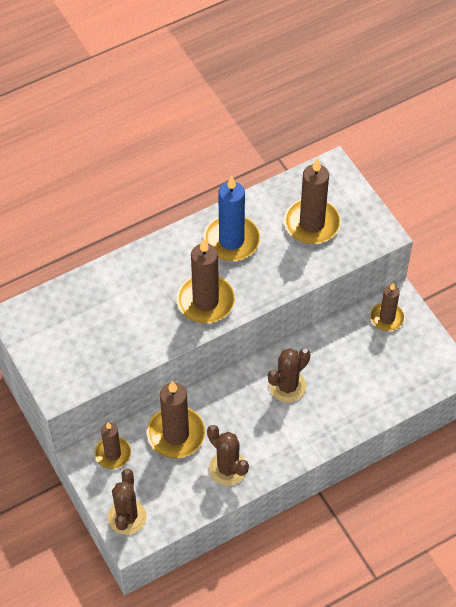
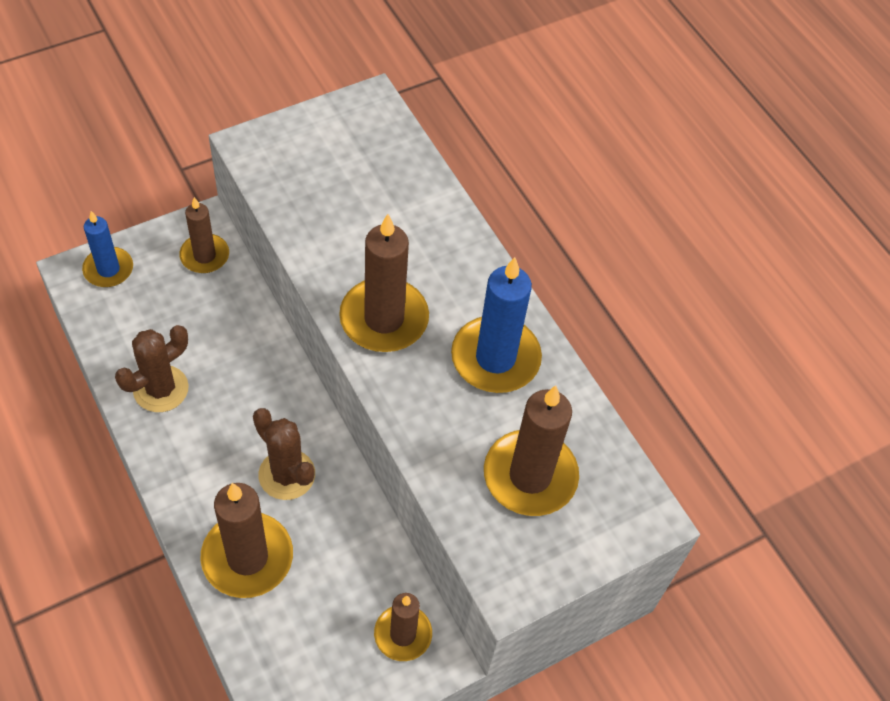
camera: 85 degrees right, 0 degrees up
brown cactus [108,469,147,535] -> blue candle [82,211,133,287]
brown candle [147,381,205,458] -> brown candle moved to [200,483,293,598]

